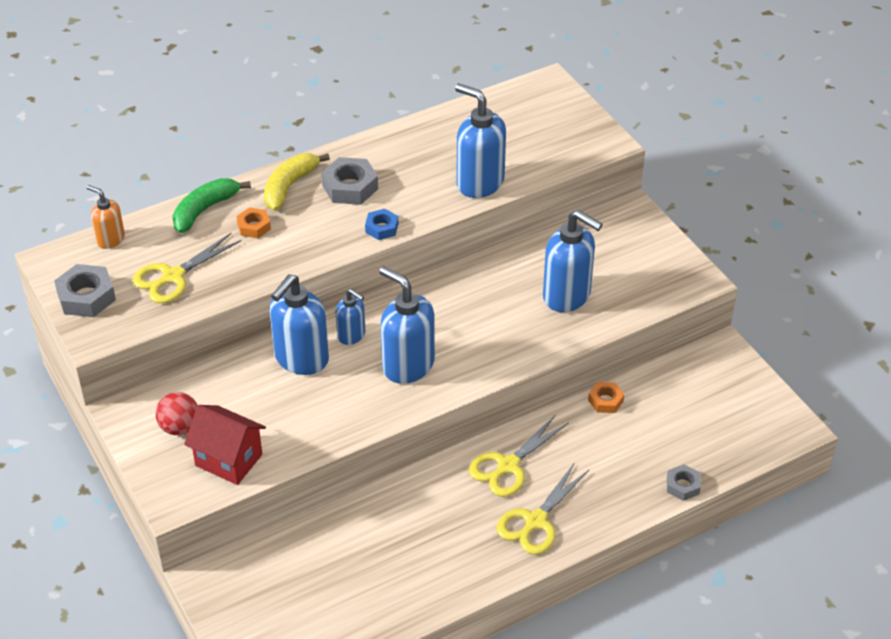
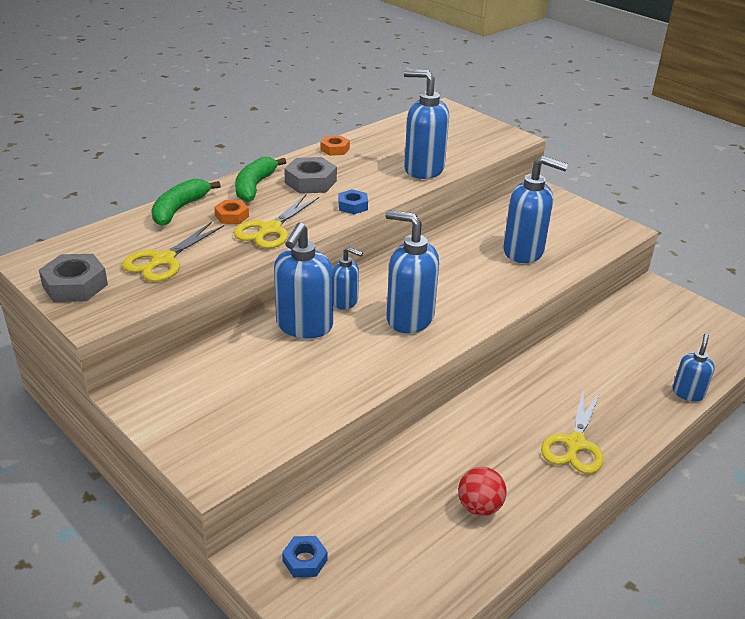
camera: 15 degrees left, 10 degrees down
orange soap dispenser [87,185,125,249] -> none
red ball [155,392,198,435] -> red ball moved to [458,467,507,516]
red house [184,405,266,485] -> none
yellow banana [264,153,330,211] -> green banana [235,157,286,202]
yellow scissors [469,415,569,497] -> yellow scissors moved to [234,195,319,249]
orange nut [588,382,625,413] -> orange nut moved to [321,135,350,156]
grey nut [667,464,701,501] -> blue soap dispenser [673,333,715,401]
none -> blue nut [282,536,327,577]

